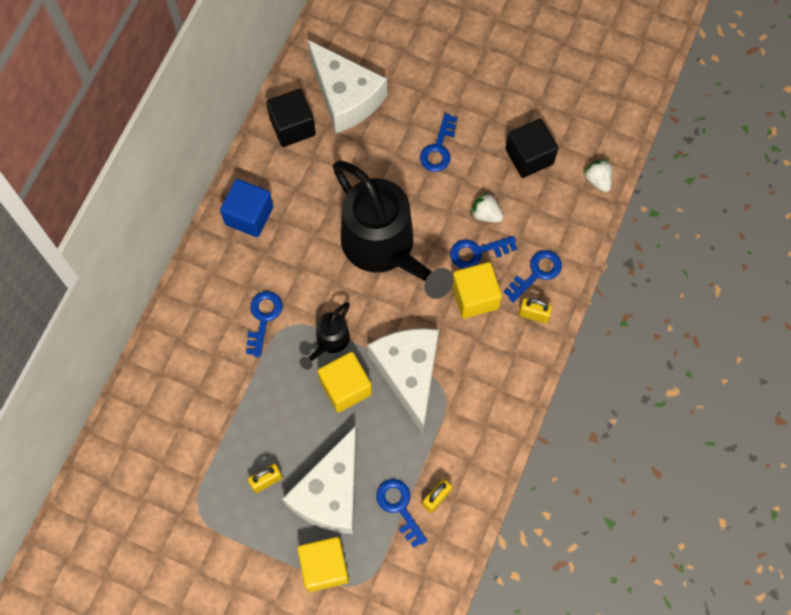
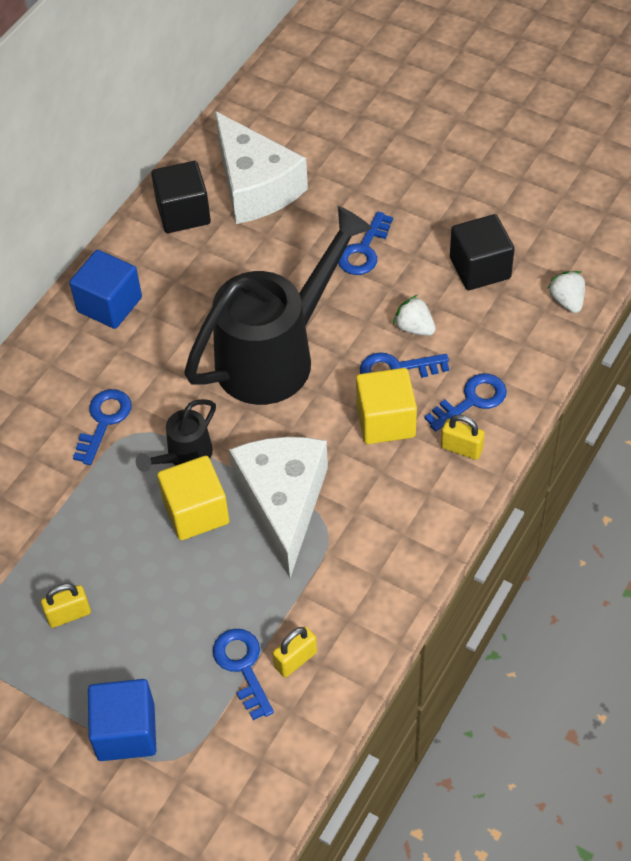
camera: 10 degrees right, 15 degrees down
white cheese [282,426,357,534] -> none
yellow cube [297,537,349,592] -> blue cube [88,679,156,761]
black watering can [333,161,454,299] -> black watering can turned 105 degrees counterclockwise [184,206,372,405]

